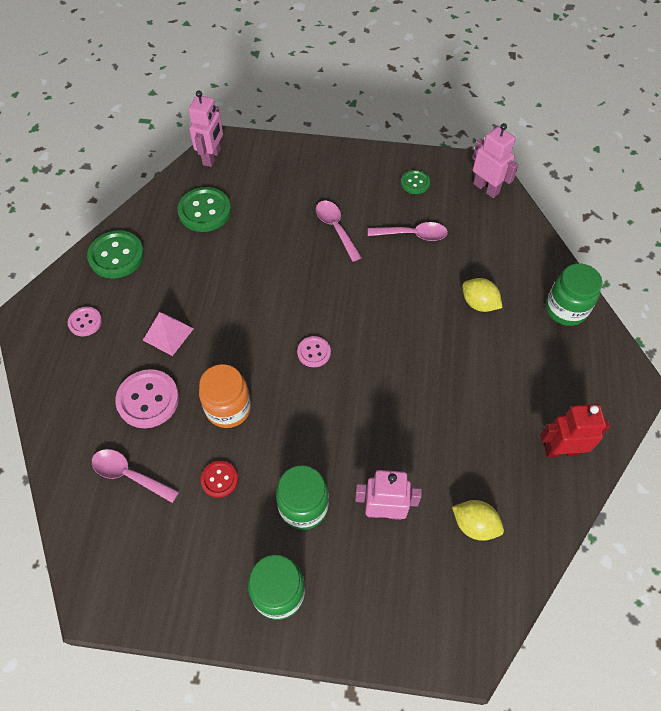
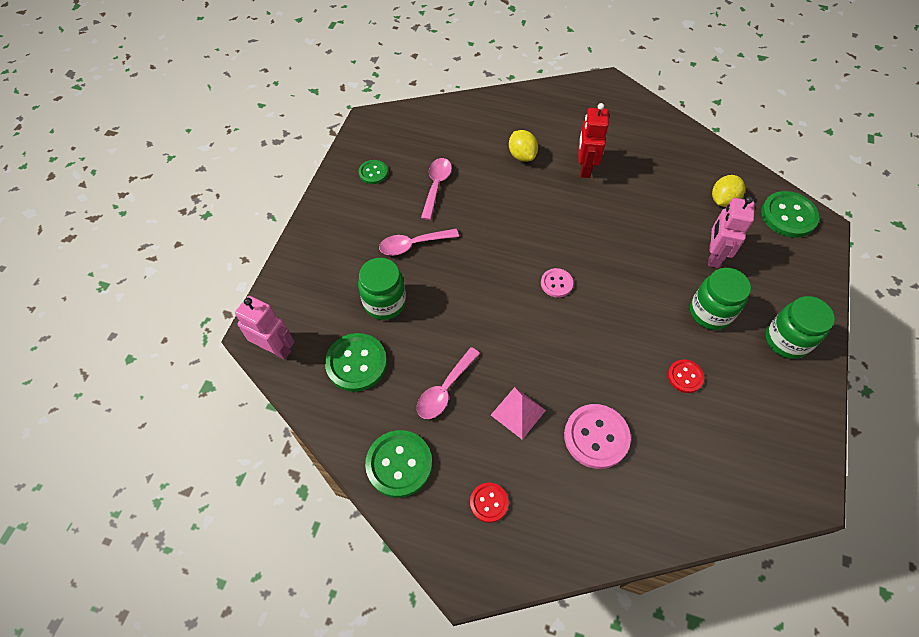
camera: 80 degrees left, 0 degrees up
pink button [68,307,102,336] -> red button [470,482,509,523]
pink spoon [92,449,179,503] -> pink spoon moved to [417,347,480,419]
orange jar [199,364,251,428] -> none
yellow lemon [463,278,502,312] -> yellow lemon turned 75 degrees counterclockwise [509,130,538,162]
pink robot [473,123,519,198] -> none
red robot [540,404,610,458] -> red robot moved to [578,103,609,178]
green jar [546,263,602,326] -> green jar moved to [358,258,406,320]
none -> green button [761,191,819,238]

